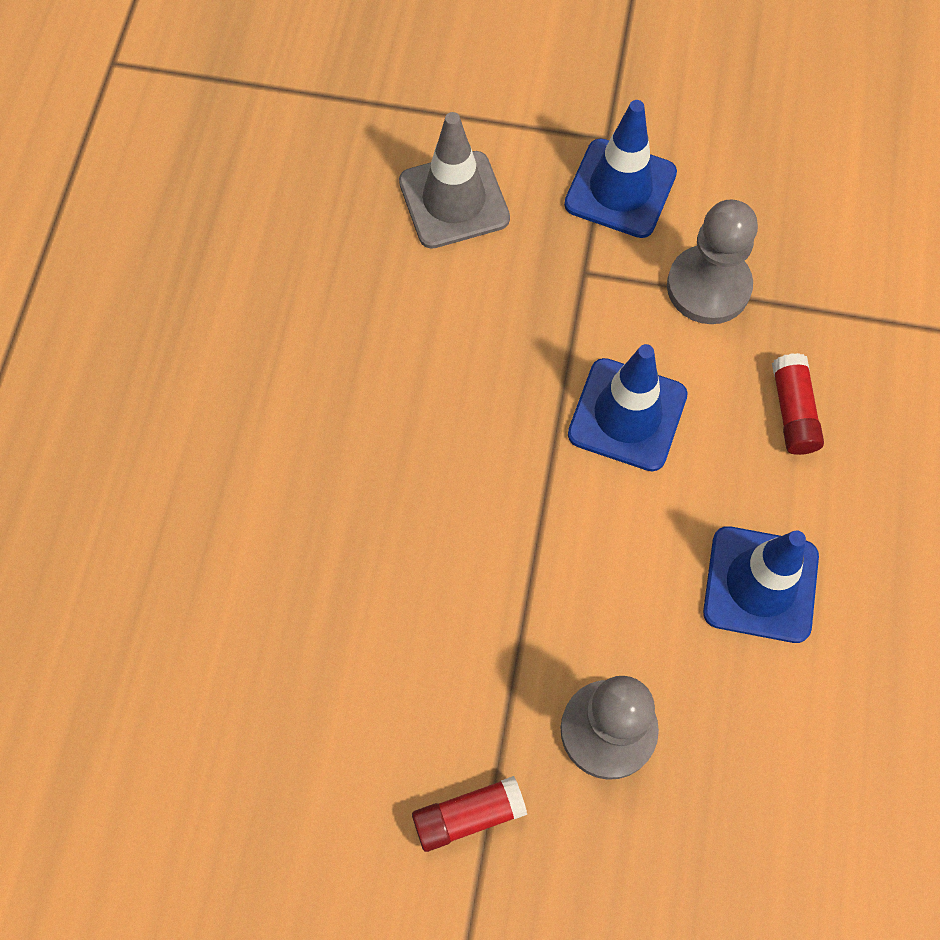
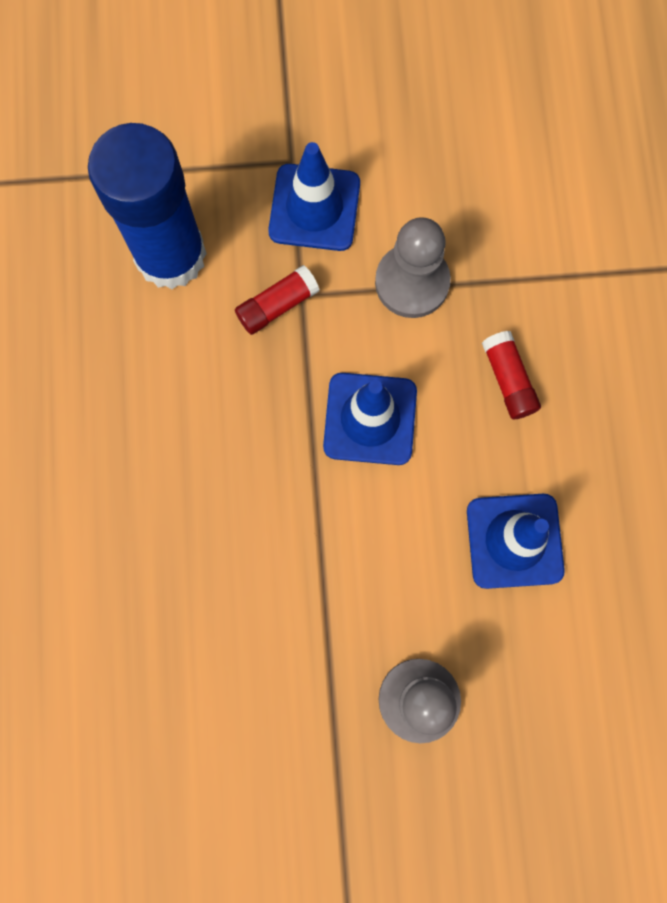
camera: 15 degrees left, 10 degrees up
grey traffic cone [399,112,510,249] -> blue glue stick [88,123,207,289]
red glue stick [412,776,527,852] -> red glue stick moved to [235,265,319,335]

